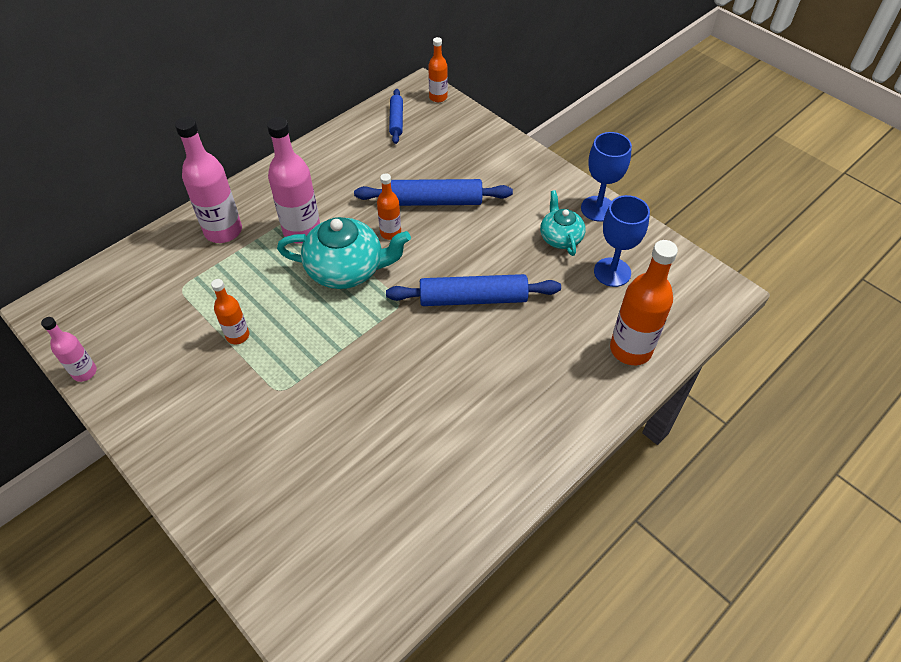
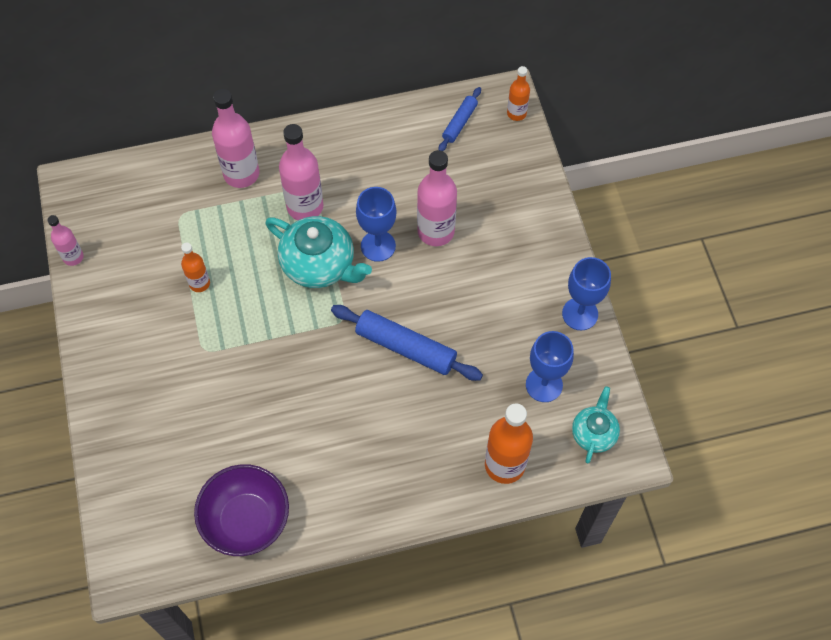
camera: 30 degrees right, 10 degrees up
blue rolling pin [354,179,513,206] -> pink bottle [417,150,457,246]
orange bottle [377,173,401,240] -> blue goblet [356,187,397,262]
turquoise teapot [540,190,586,256] -> turquoise teapot moved to [572,386,620,464]
none -> purple bowl [194,464,289,556]

